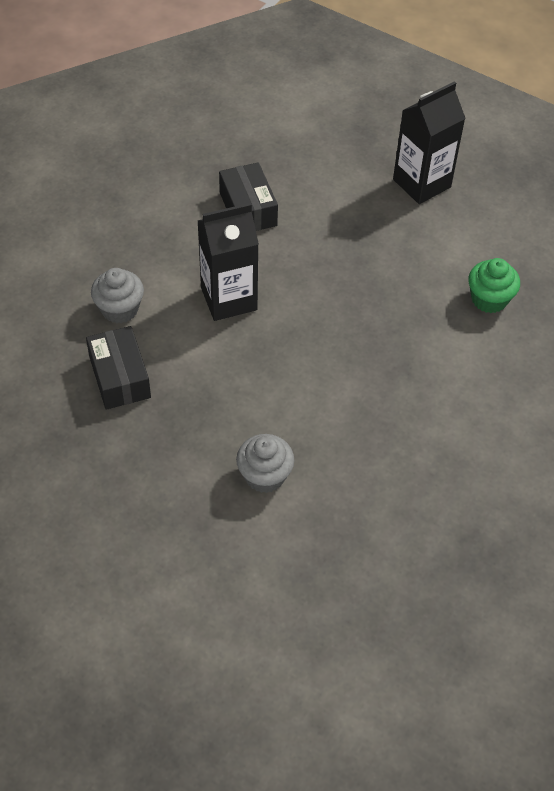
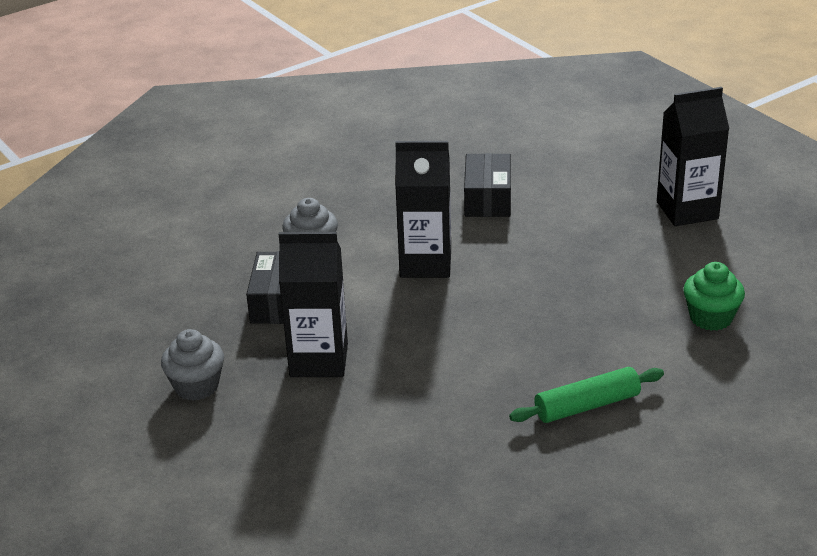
camera: 25 degrees right, 20 degrees down
grey cupcake [236,434,294,493] -> grey cupcake moved to [161,329,224,401]
none -> black carton [279,232,348,377]
none -> green rolling pin [509,367,664,423]

